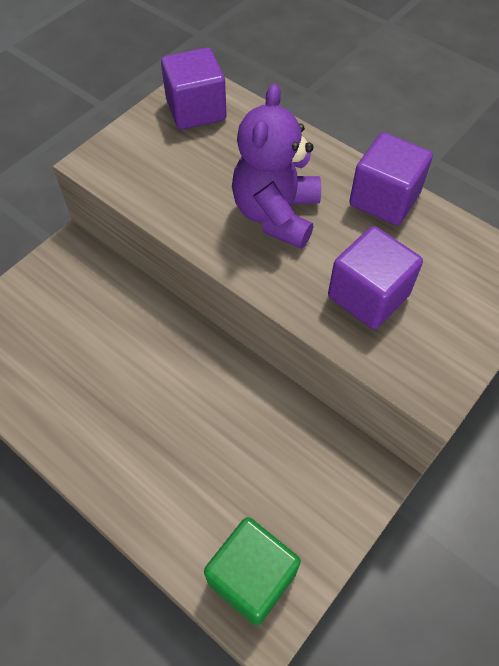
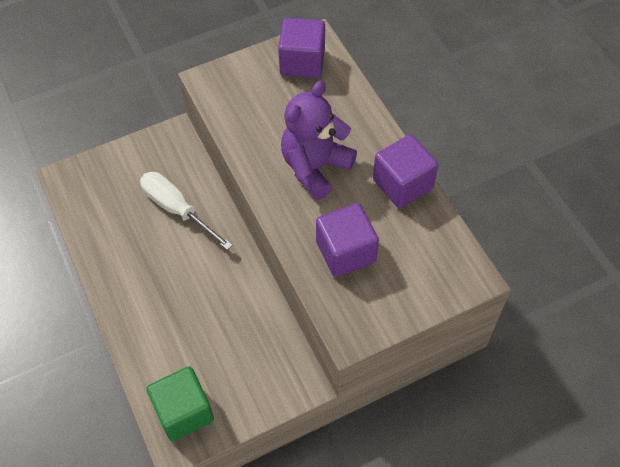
camera: 25 degrees right, 0 degrees up
none -> white screwdriver [140,172,233,250]

